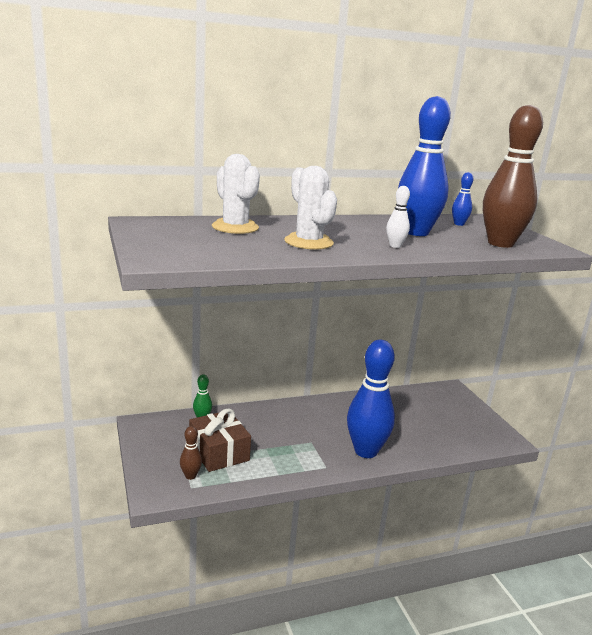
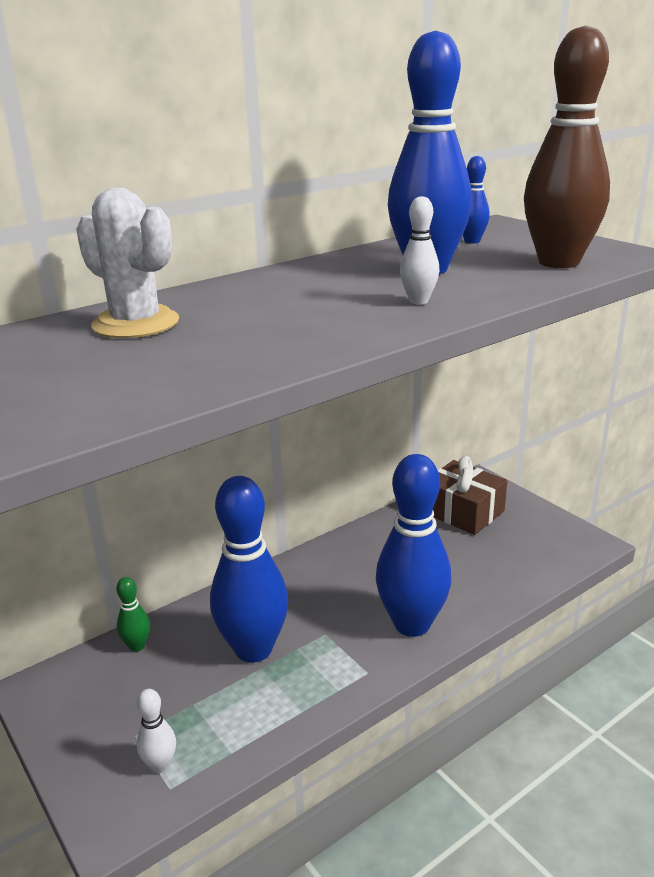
camera: 15 degrees left, 5 degrees up
brown bowling pin [180,426,202,480] -> white bowling pin [137,689,176,773]
brown gift [189,408,251,472] -> brown gift moved to [433,456,507,535]
white cactus [284,166,337,250] -> none
none -> blue bowling pin [210,476,288,663]

